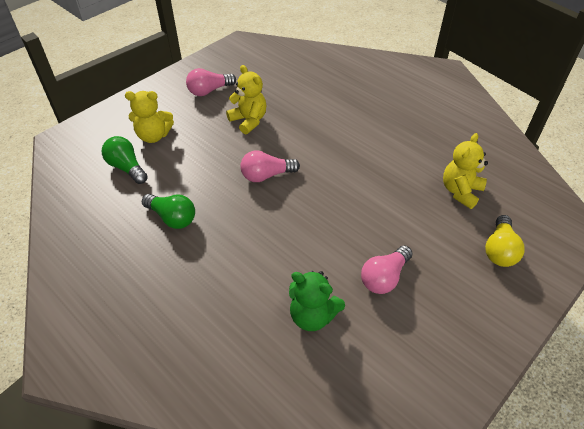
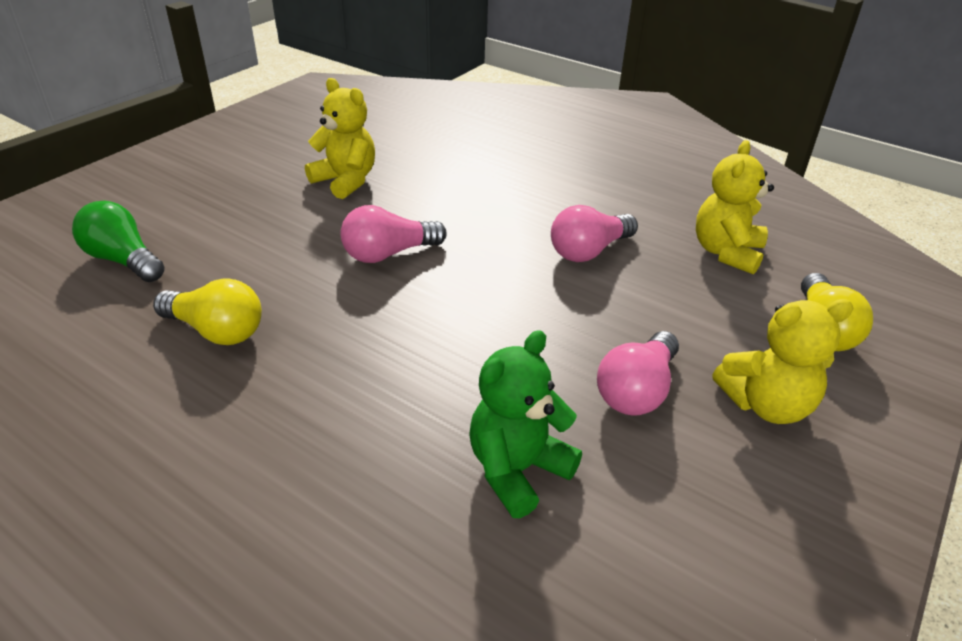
camera: 10 degrees left, 10 degrees down
yellow teddy bear [125,91,174,143] -> yellow teddy bear moved to [712,299,853,424]
green light bulb [142,194,195,229] -> yellow light bulb [153,278,262,345]
pink light bulb [186,68,236,96] -> pink light bulb moved to [551,205,638,262]
green teddy bear [289,271,345,331] -> green teddy bear turned 120 degrees clockwise [469,330,582,518]

